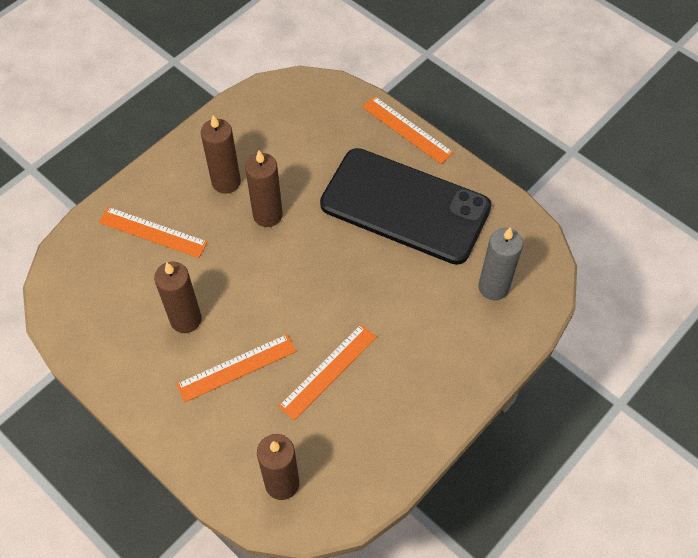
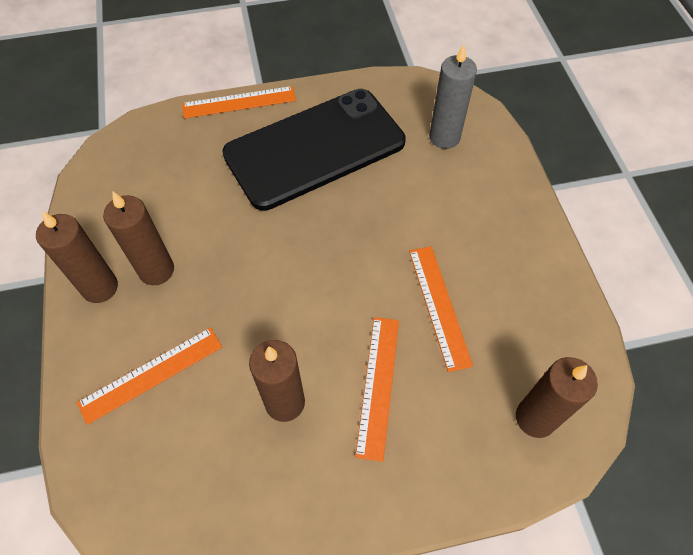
camera: 55 degrees left, 0 degrees up
brown candle [245,151,283,227] -> brown candle moved to [36,211,118,303]

